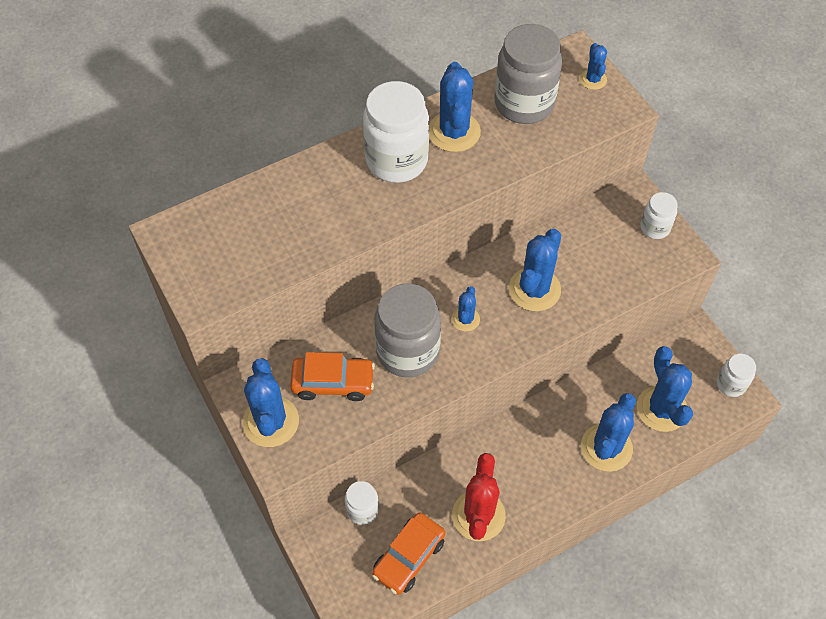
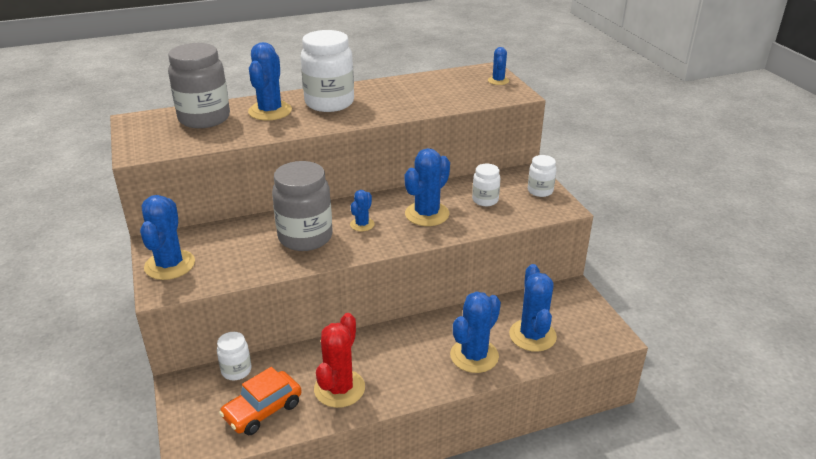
camera: 10 degrees right, 25 degrees down
orange car [290,352,375,401] -> none
blue cactus [429,62,481,152] -> blue cactus moved to [248,42,292,120]
grey jar [494,24,562,124] -> grey jar moved to [168,43,230,128]
white jar [717,354,756,397] -> white jar moved to [472,164,500,206]

